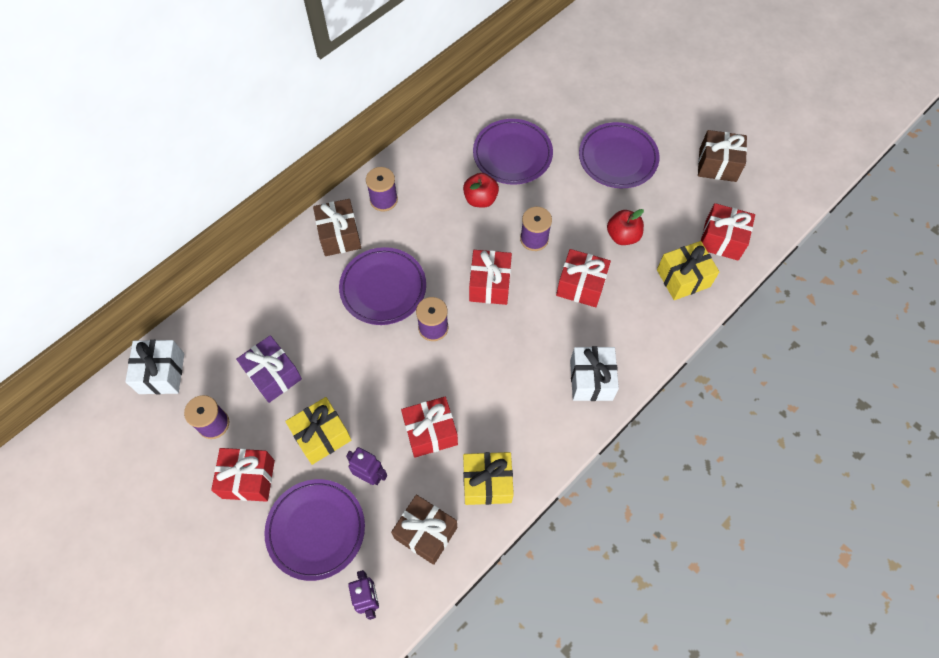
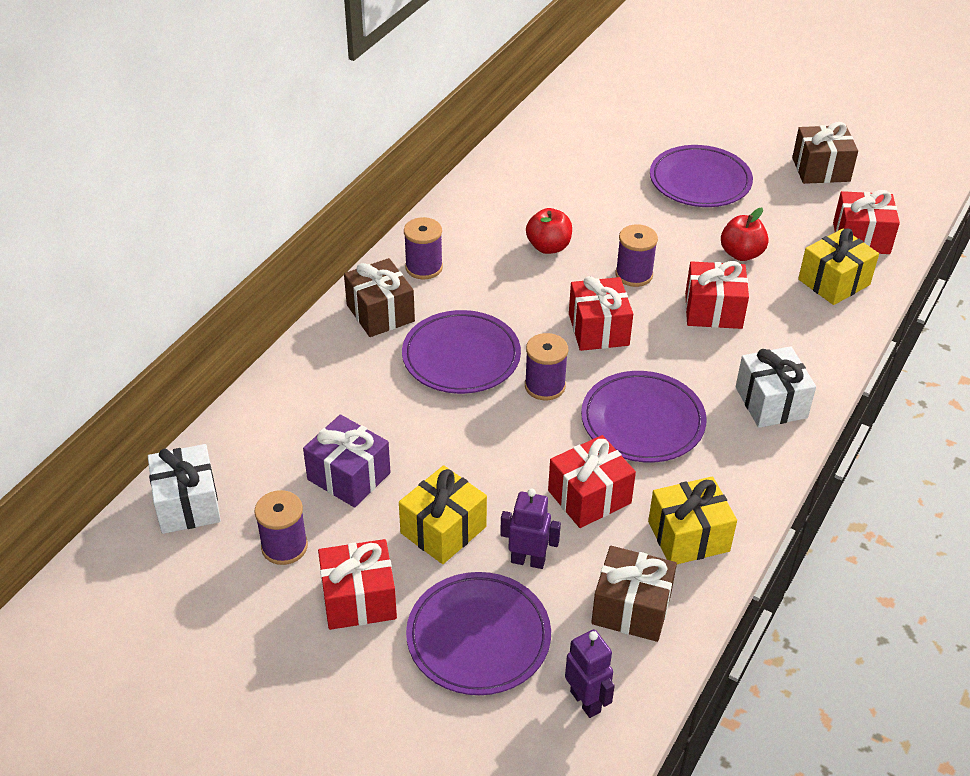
camera: 15 degrees left, 20 degrees down
purple plate [473,119,553,185] -> purple plate moved to [581,371,707,462]

